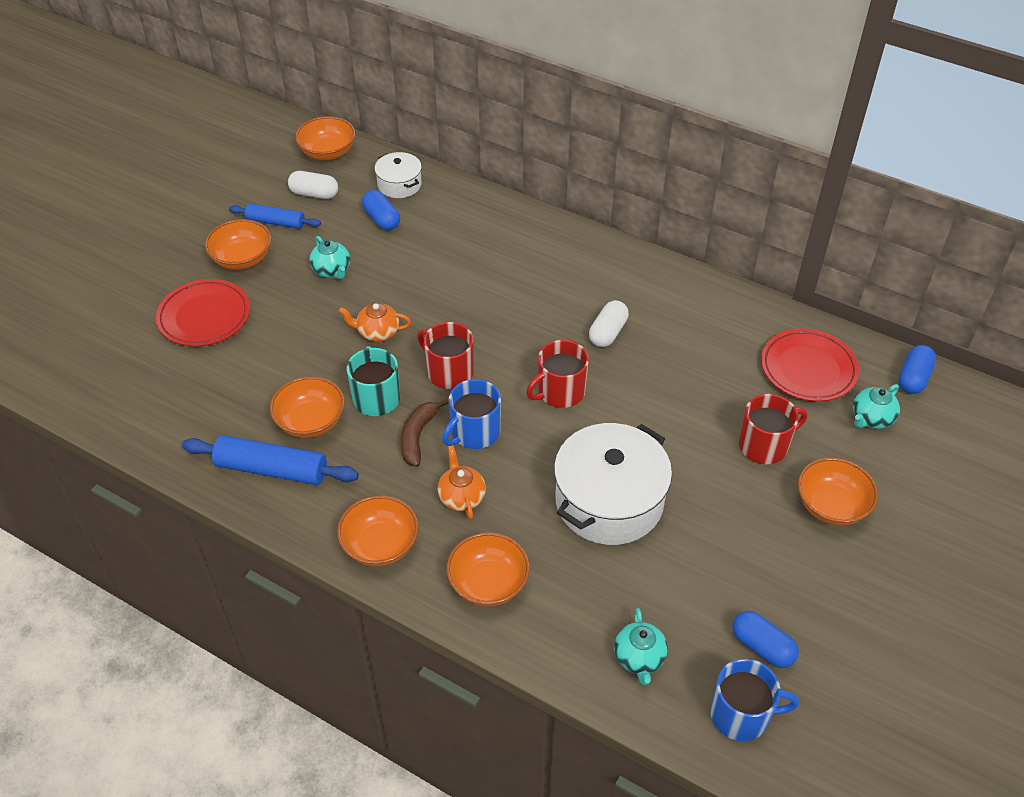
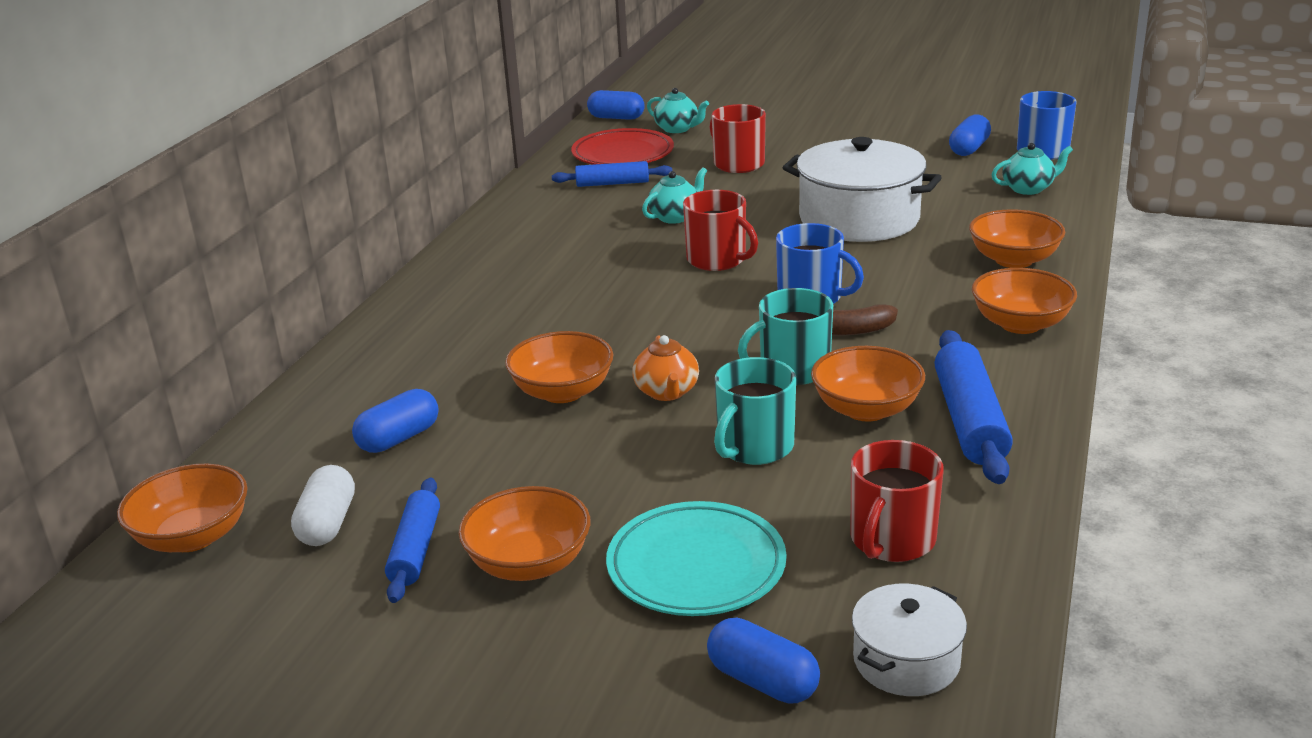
camera: 100 degrees left, 20 degrees down
red plate [156,279,250,347] -> turquoise plate [606,501,786,616]
turquoise teapot [309,236,350,279] -> turquoise teapot moved to [642,167,707,224]
white pot [374,152,422,198] -> white pot moved to [852,584,967,696]
red mug [417,322,474,389] -> red mug moved to [851,440,944,562]
orange teapot [438,446,486,519] -> none
white capsule [589,300,629,347] -> none
orange bowl [798,458,878,525] -> orange bowl moved to [505,331,614,403]
none -> blue rolling pin [552,161,672,187]
none -> blue capsule [707,618,820,704]
none -> turquoise mug [714,357,796,465]

